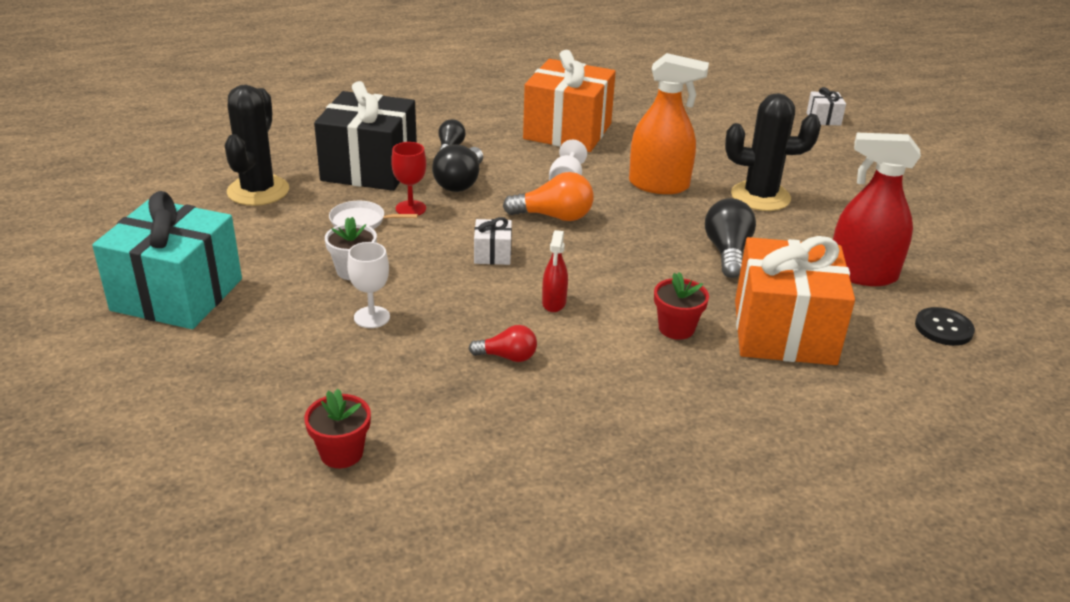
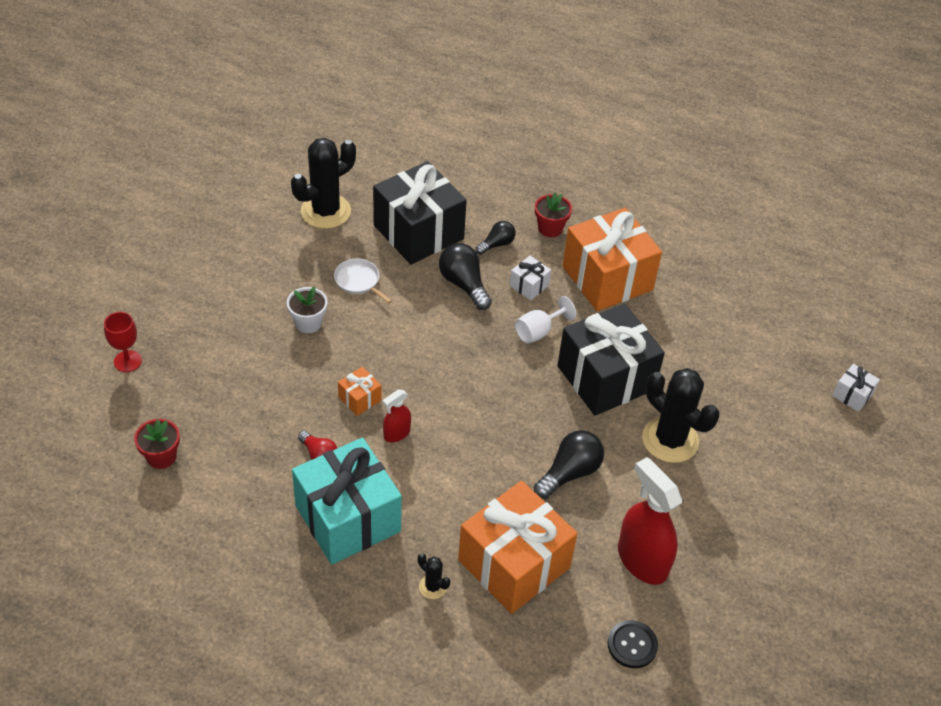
camera: 40 degrees right, 15 degrees up
turquoise gift [92,191,242,329] -> turquoise gift moved to [292,438,402,565]
white goblet [347,242,390,328] -> none
red goblet [391,142,426,215] -> red goblet moved to [104,312,142,372]
black light bulb [432,144,483,192] -> black light bulb turned 90 degrees clockwise [439,243,492,310]
white gift [474,217,512,265] -> white gift moved to [510,256,551,301]
orange light bulb [503,172,594,221] -> none
orange spray bottle [629,53,709,194] -> black gift [557,304,665,416]
red flower pot [654,272,709,340] -> red flower pot moved to [535,192,572,237]
none -> orange gift [338,367,381,416]
none -> black cactus [418,553,450,599]

